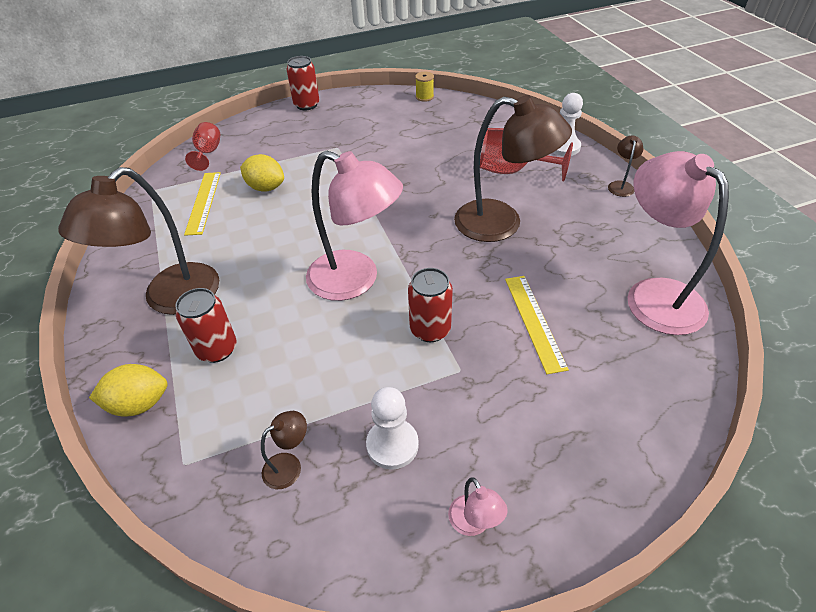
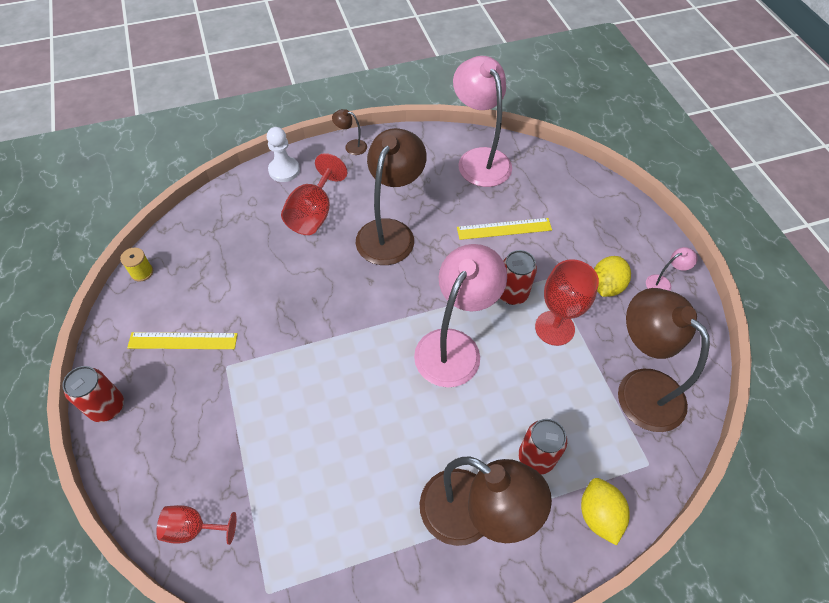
camera: 90 degrees left, 10 degrees up
yellow ruler [184,172,221,236] -> yellow ruler moved to [127,332,238,349]
yellow lemon [240,154,284,192] -> yellow lemon moved to [594,256,631,297]
brown lamp [261,411,307,489] -> brown lamp [618,288,710,432], size x2.41
white pawn [366,387,419,470] -> none
pink lamp [628,151,729,335] -> pink lamp turned 90 degrees clockwise [453,56,512,187]
none -> red goblet [535,259,599,346]

